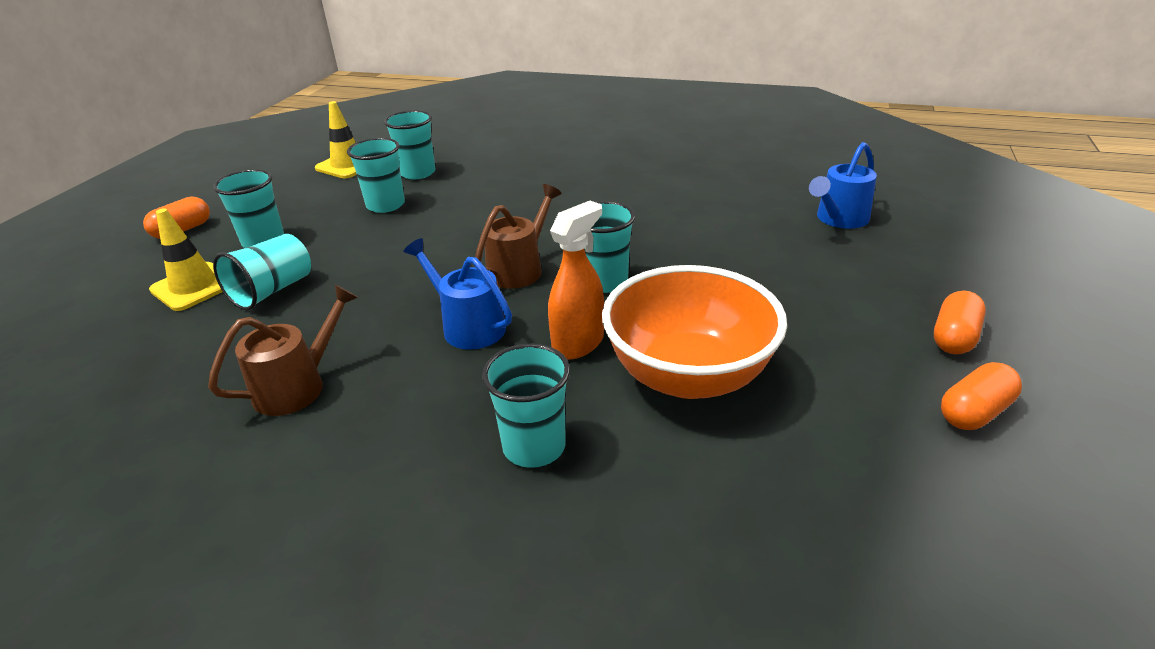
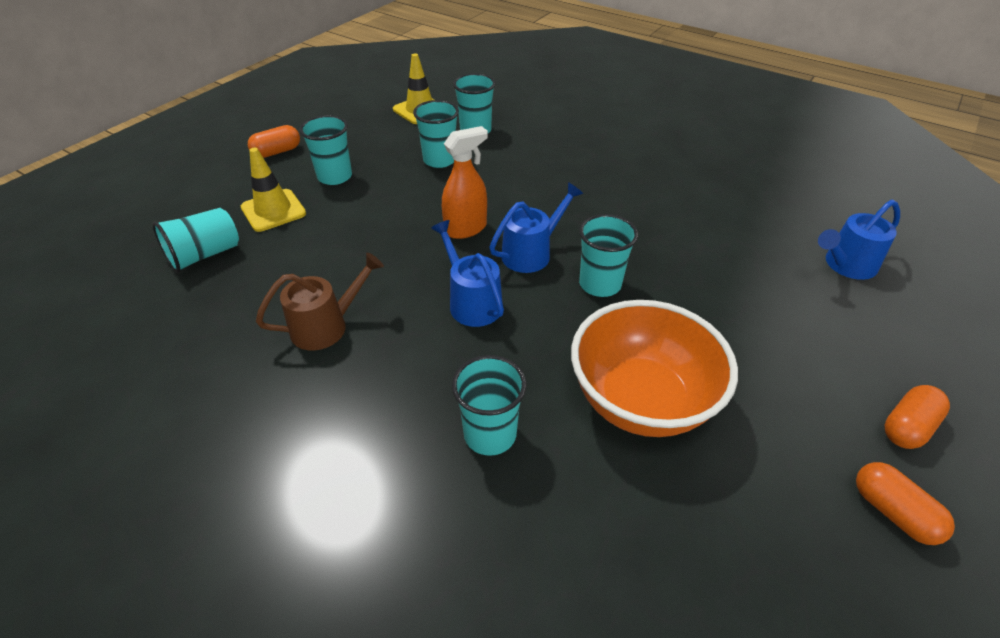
camera: 15 degrees right, 10 degrees up
turquoise cup [213,234,311,311] -> turquoise cup moved to [153,208,239,273]
brown watering can [475,184,562,289] -> blue watering can [489,182,583,273]
orange spray bottle [548,201,604,360] -> orange spray bottle moved to [442,126,488,239]
orange capsule [941,362,1022,430] -> orange capsule turned 75 degrees clockwise [856,462,955,545]

